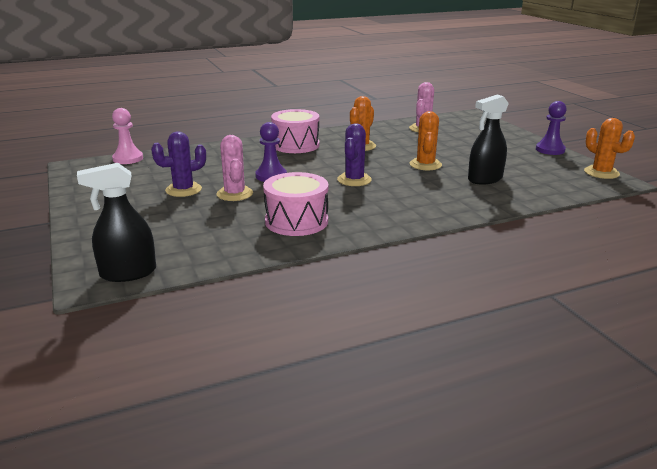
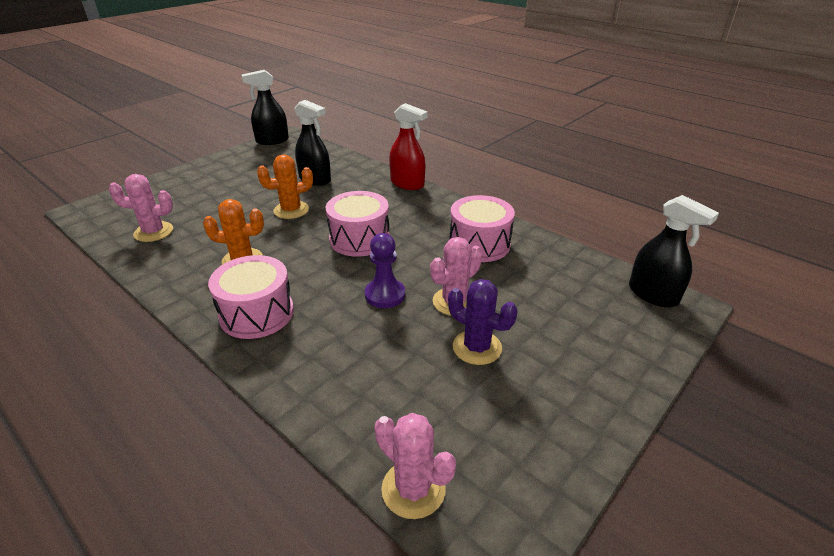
camera: 115 degrees left, 10 degrees up
pink pawn [112,108,143,164] -> pink cactus [374,413,456,519]
purple cactus [337,123,372,186] -> pink drum [326,191,390,257]
purple pawn [536,101,567,155] -> none
orange cactus [584,118,635,179] -> black spray bottle [242,70,289,145]
none -> red spray bottle [389,103,428,190]

